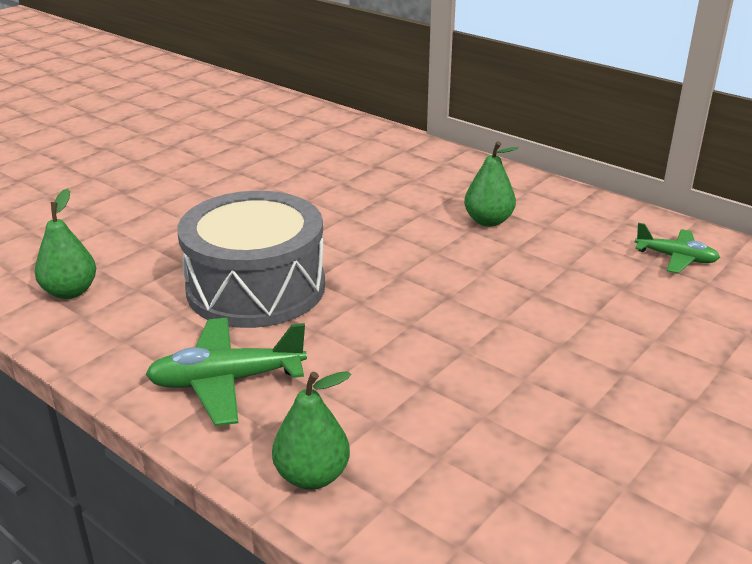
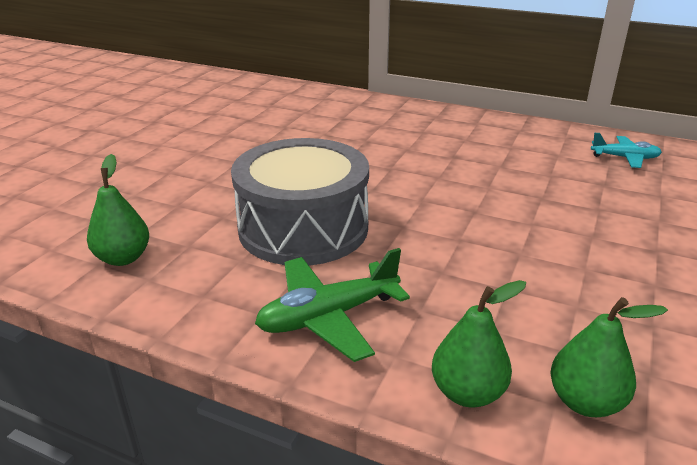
camera: 15 degrees left, 0 degrees up
green pear [464,141,519,227] -> green pear moved to [551,297,668,417]
green plane [635,223,720,274] -> turquoise plane [591,133,662,168]

